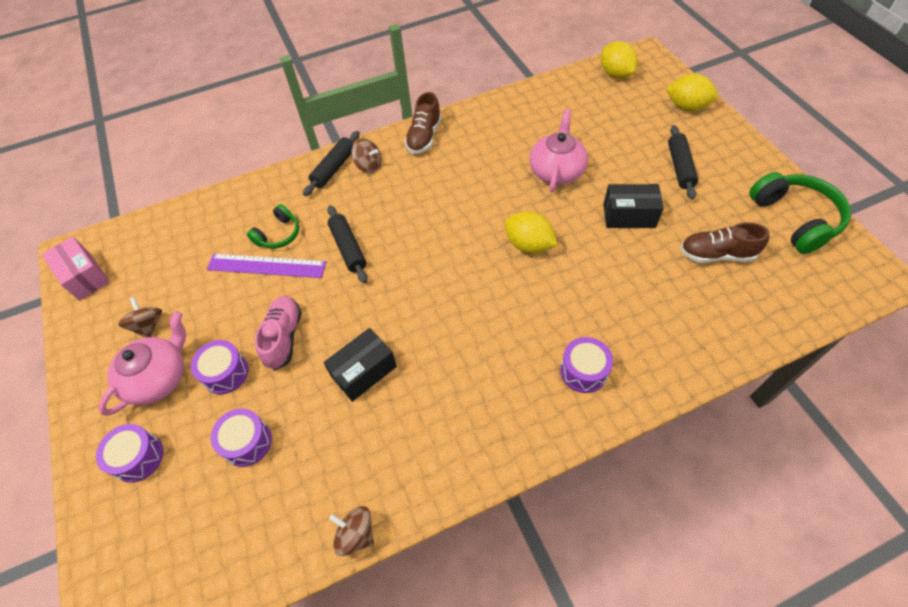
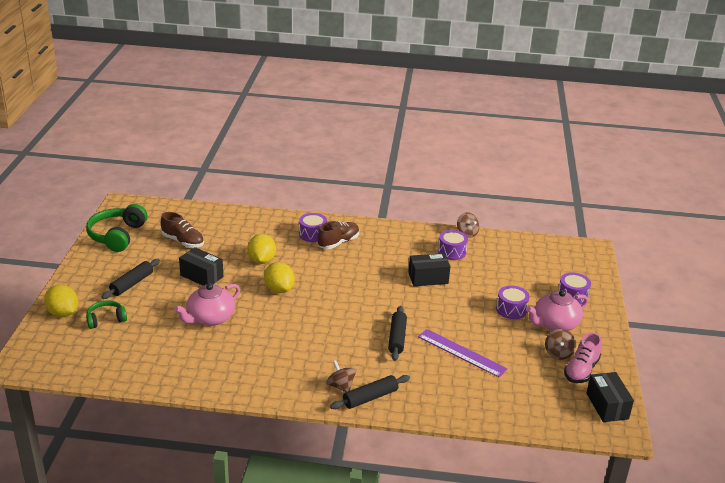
camera: 155 degrees left, 25 degrees down
pink box [42,237,110,301] -> black box [586,372,634,422]
purple drum [211,408,272,467] -> purple drum moved to [438,230,468,260]
green headphones [247,204,299,249] -> green headphones moved to [86,300,127,329]
pink shoe [255,296,302,370] -> pink shoe moved to [564,332,602,383]
brown shoe [405,92,441,154] -> brown shoe moved to [318,221,359,249]
yellow lemon [601,41,638,78] -> yellow lemon moved to [247,234,276,264]

